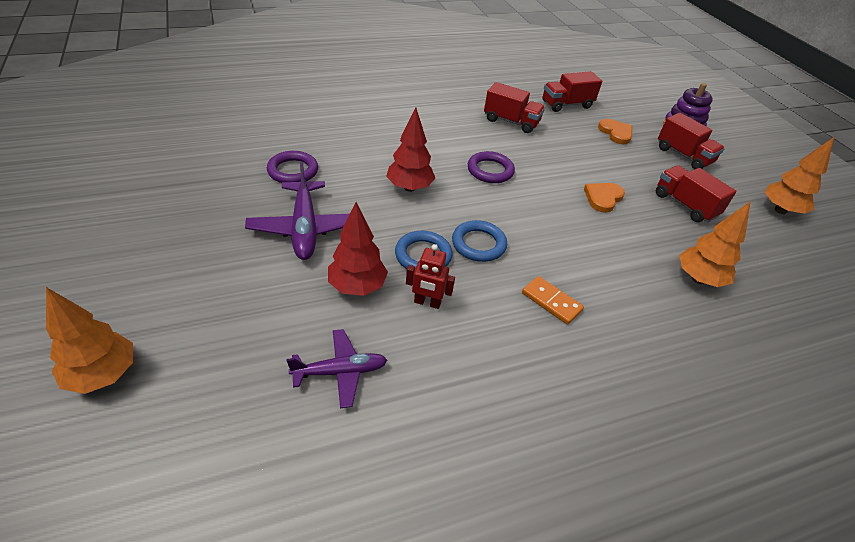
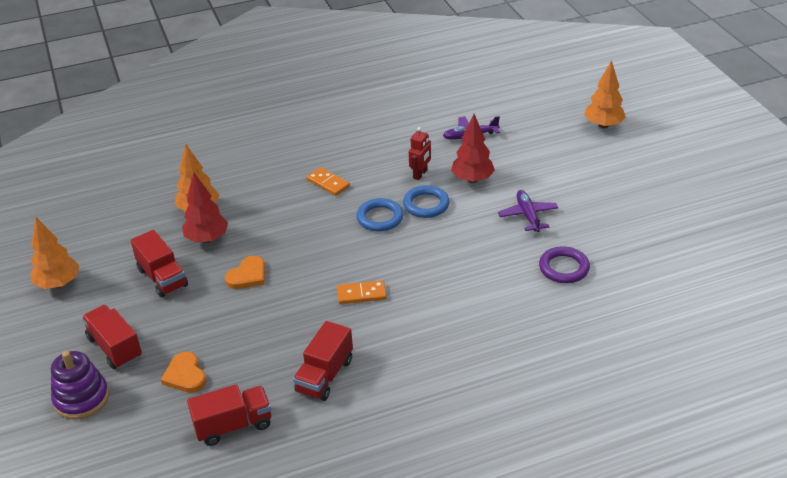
camera: 175 degrees left, 5 degrees down
purple plane [245,161,350,260] -> purple plane [498,190,558,232], size x0.65
red tree [386,108,435,192] -> red tree moved to [182,172,228,243]
red robot [406,244,455,309] -> red robot turned 105 degrees clockwise [409,127,431,180]
purple ring [468,151,515,183] -> orange domino [337,280,387,304]
red truck [484,82,545,133] -> red truck turned 90 degrees counterclockwise [293,321,353,401]

